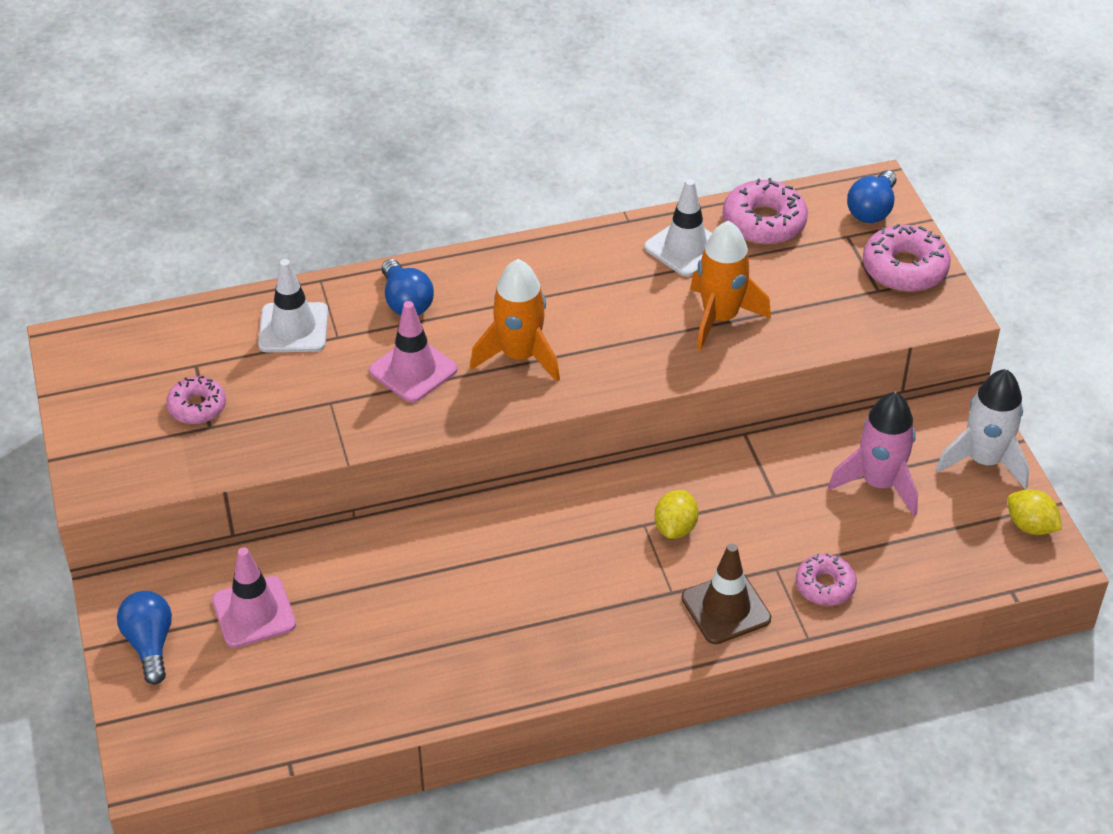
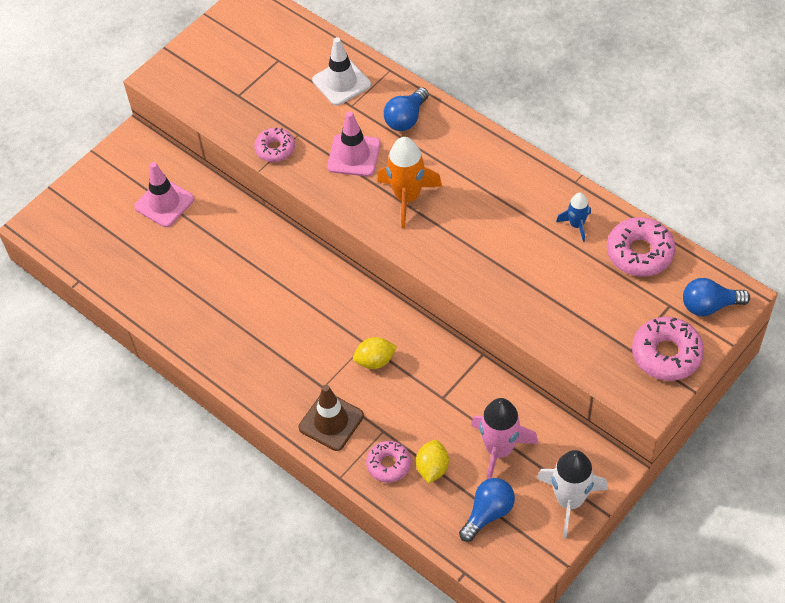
camera: 60 degrees right, 10 degrees up
blue light bulb [117,591,172,685] -> blue light bulb moved to [459,478,515,542]
pink donut [166,376,226,424] -> pink donut moved to [254,128,295,162]
white traffic cone [644,179,712,277] -> blue rocket [556,192,591,242]
orange rocket [690,221,771,351] -> none
yellow lemon [1007,489,1062,535] -> yellow lemon moved to [416,440,449,483]

